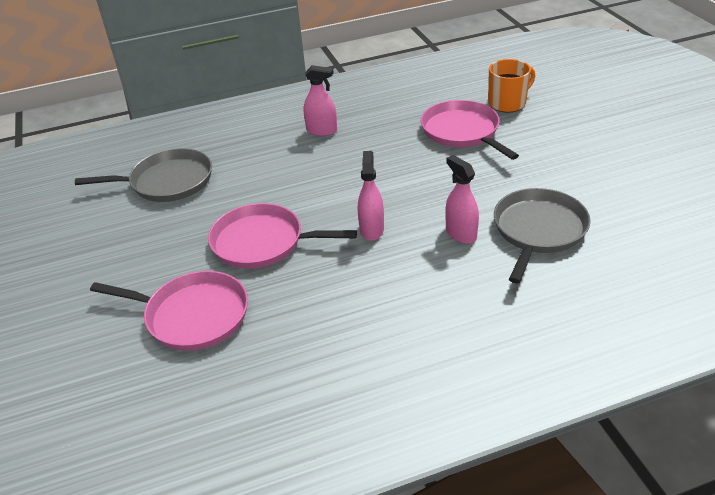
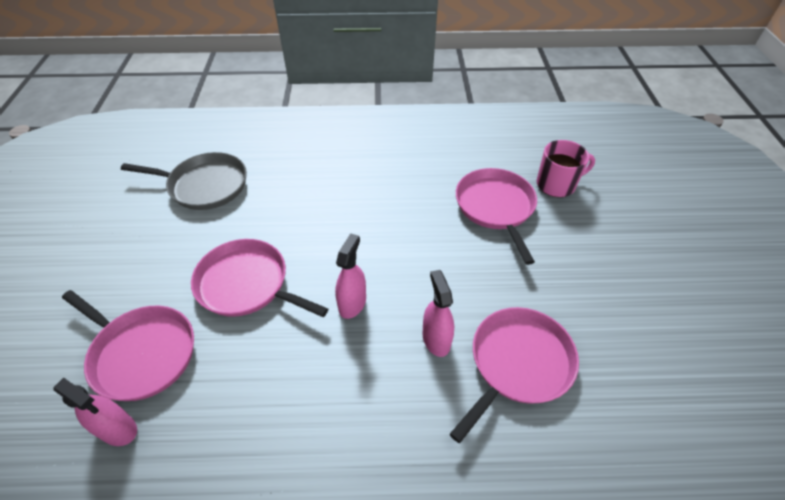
camera: 15 degrees right, 10 degrees up
pink spray bottle [304,65,337,136] -> pink spray bottle moved to [53,378,137,446]
orange mug [488,59,535,112] -> pink mug [536,140,595,197]
grey pan [494,188,591,283] -> pink pan [450,307,579,443]

